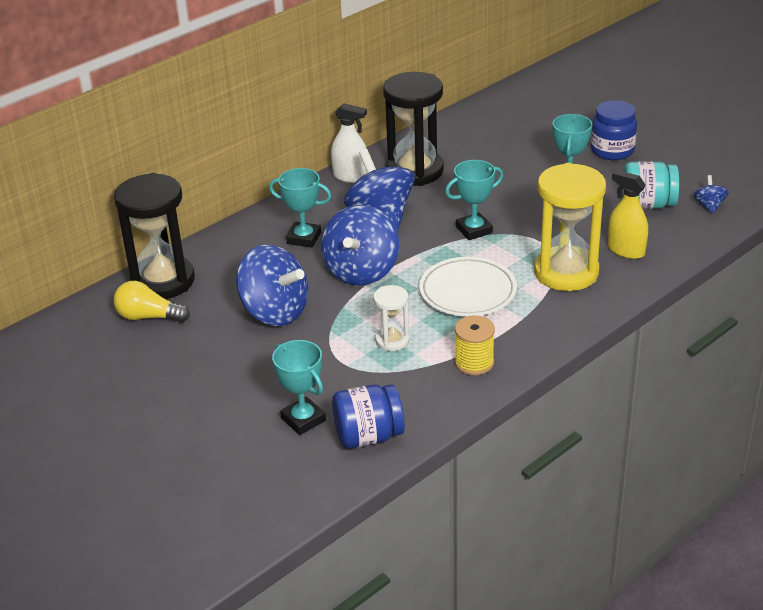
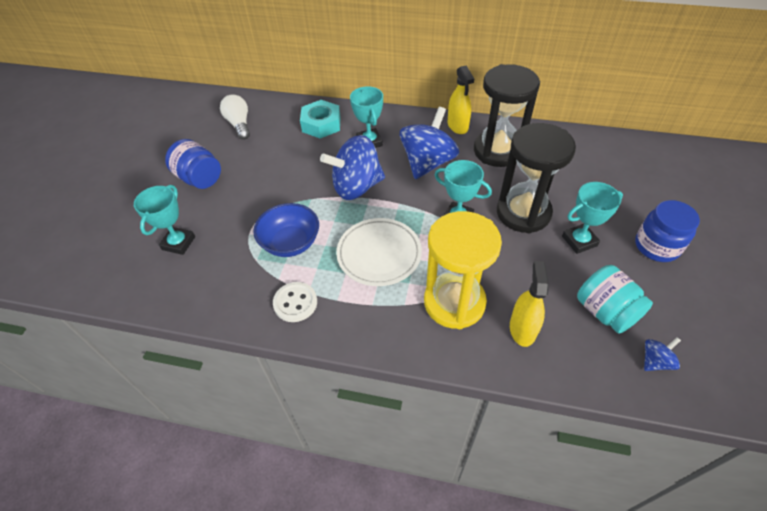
camera: 55 degrees right, 15 degrees up
black hourglass [114,173,195,299] -> black hourglass moved to [497,123,576,234]
yellow light bulb [114,281,190,323] -> white light bulb [220,94,250,140]
blue spinning top [236,244,308,326] -> none
white spray bottle [331,103,367,183] -> yellow spray bottle [448,66,474,134]
blue jar [332,384,405,449] -> blue jar moved to [165,139,221,189]
white hourglass [373,285,410,351] -> blue bowl [253,203,319,257]
yellow spool [455,315,495,375] -> white button [273,282,317,322]
none -> turquoise nut [300,100,341,139]

